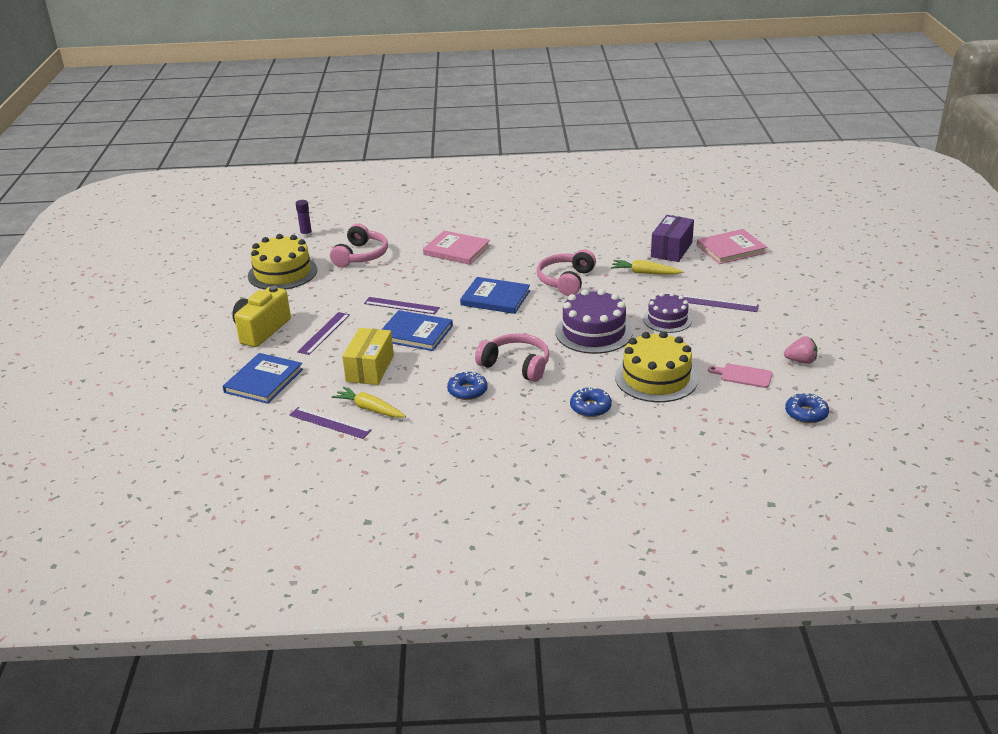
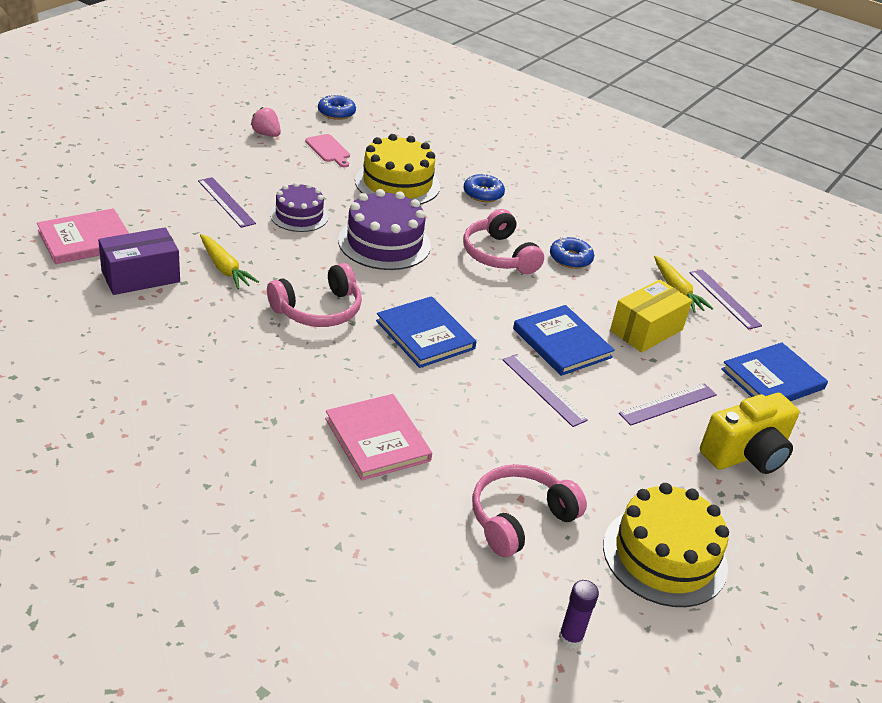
camera: 150 degrees left, 5 degrees up
pink book [697,229,767,264] -> pink book turned 45 degrees counterclockwise [37,208,129,264]

